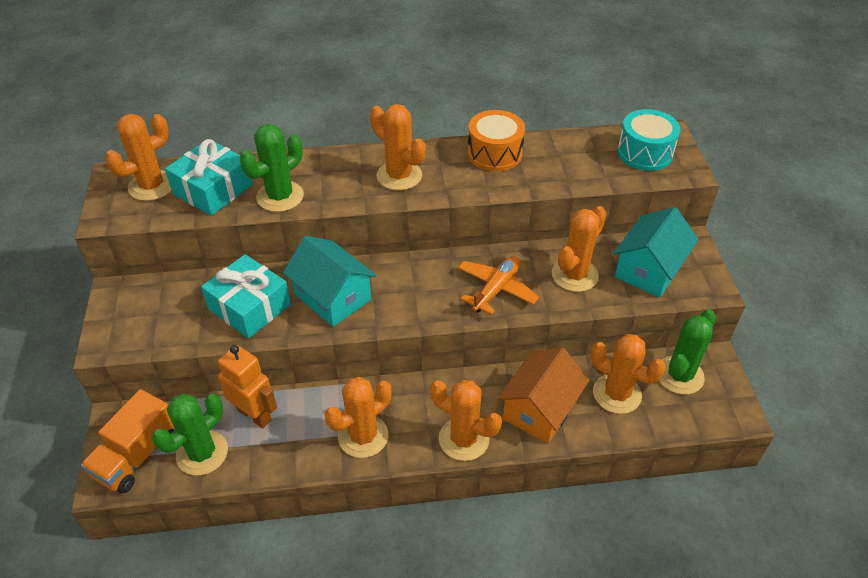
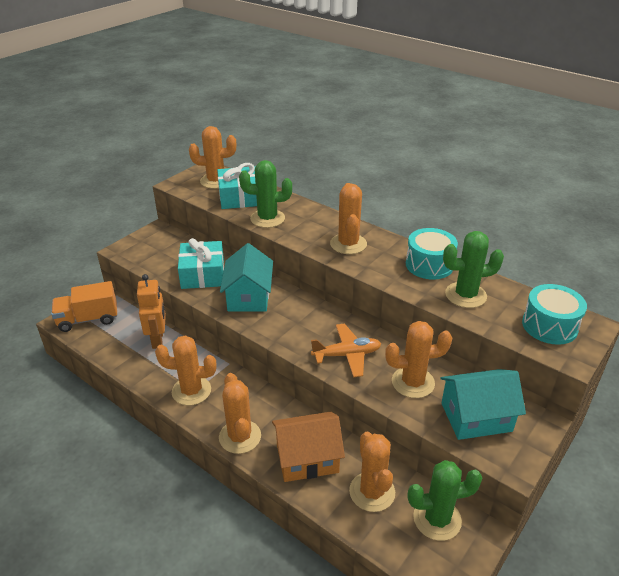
camera: 45 degrees right, 10 degrees down
green cactus [152,394,228,475] -> green cactus moved to [443,231,504,308]
orange drum [468,110,525,171] -> turquoise drum [406,228,458,280]

